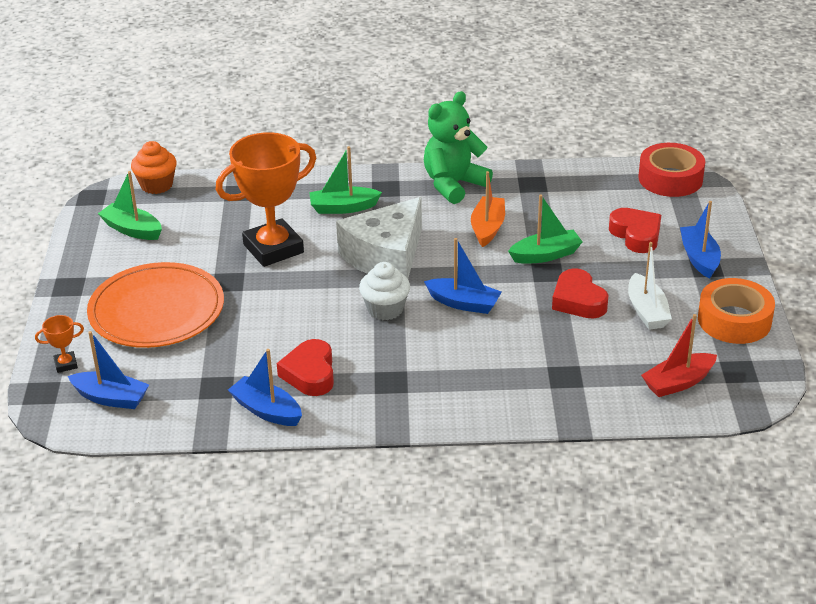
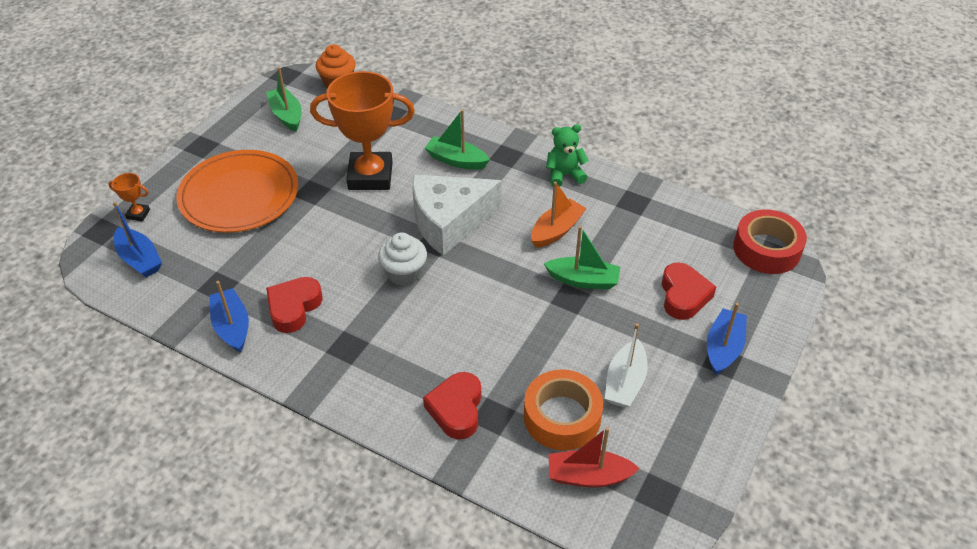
camera: 30 degrees right, 10 degrees up
green teddy bear [424,91,493,204] -> green teddy bear [546,124,589,187], size x0.63
blue boat [424,238,502,314] -> none
red heart [552,268,608,318] -> red heart moved to [423,372,481,439]
orange tape [698,278,775,344] -> orange tape moved to [524,369,603,451]

